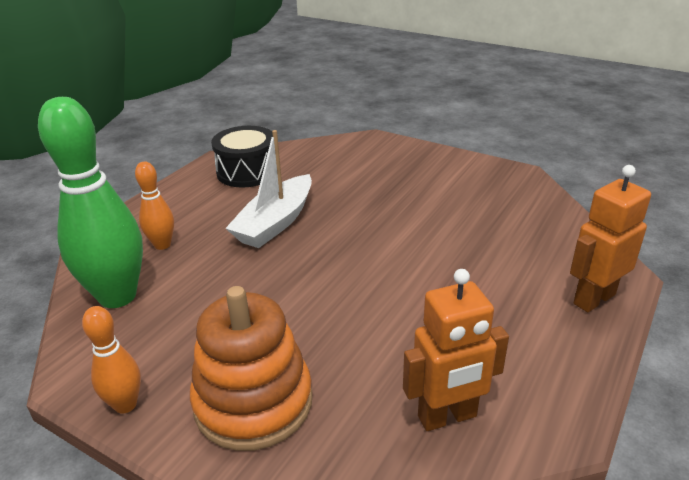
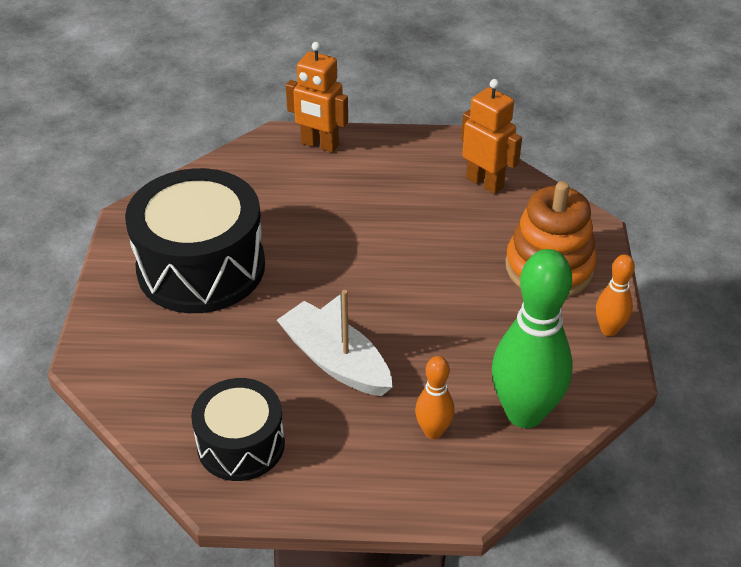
camera: 120 degrees left, 10 degrees up
white boat [225,130,312,248] -> white boat turned 135 degrees counterclockwise [277,290,393,396]
none -> black drum [125,168,265,313]

